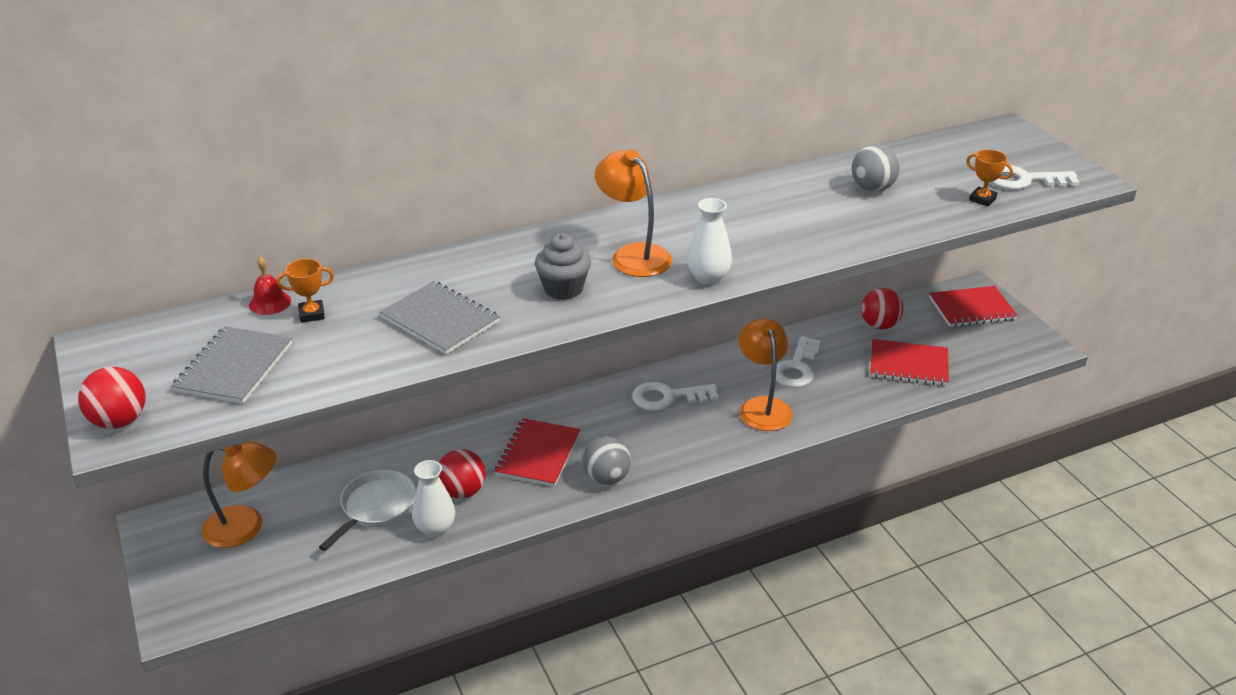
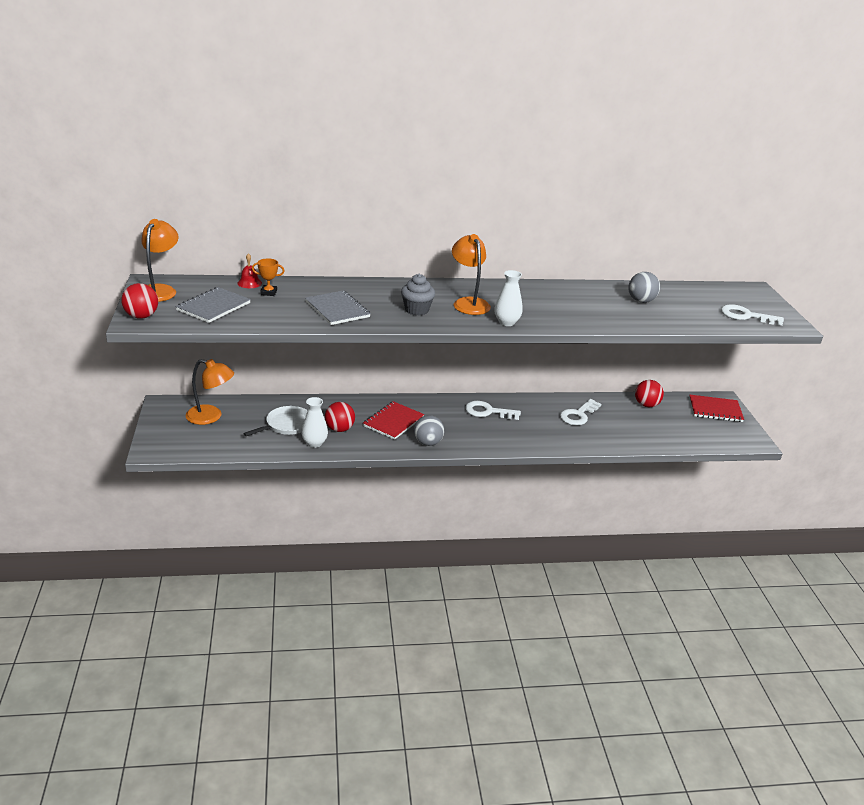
camera: 15 degrees right, 5 degrees down
orange lamp [739,318,793,431] -> orange lamp moved to [141,219,178,302]
red notebook [870,339,949,386] -> none
orange trophy [966,150,1013,207] -> none

